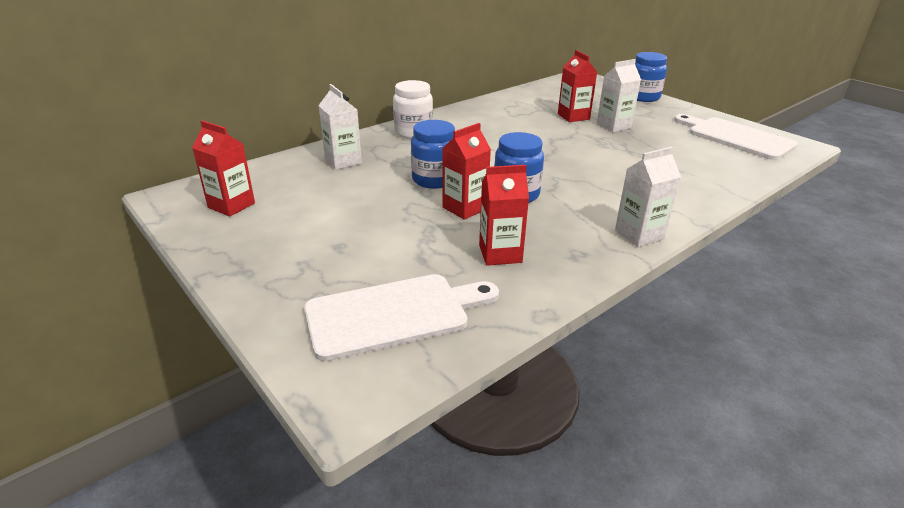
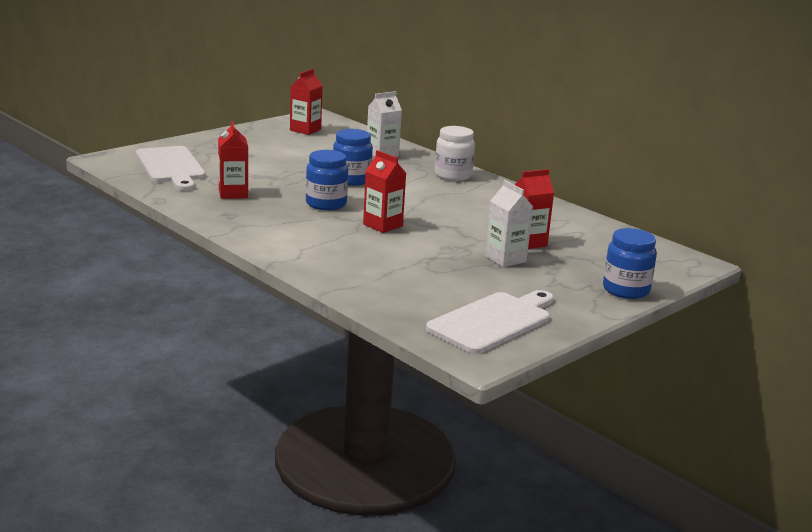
camera: 85 degrees right, 10 degrees down
red carton [442,123,491,220] -> red carton moved to [363,150,406,233]
white carton [615,147,681,247] -> none

